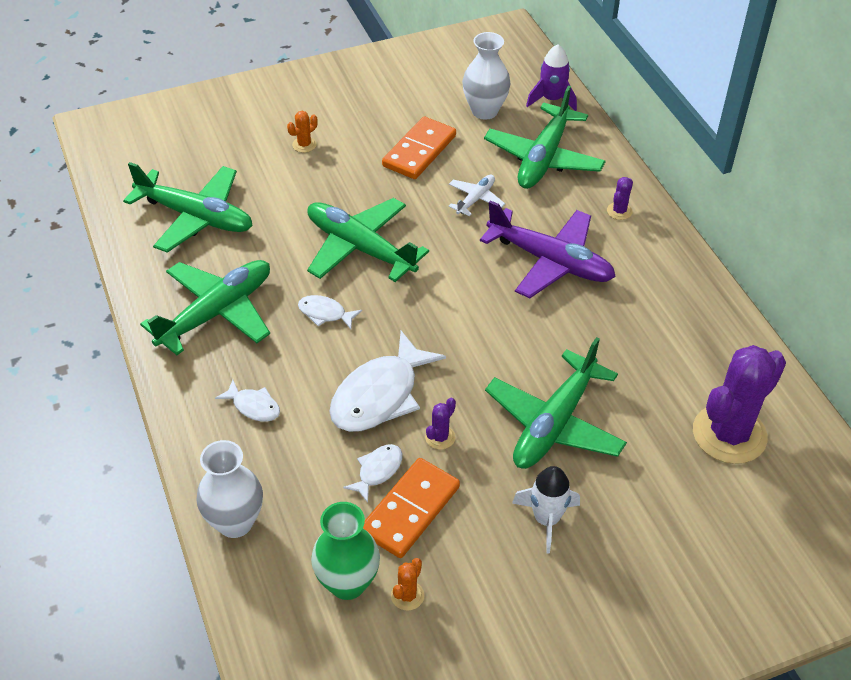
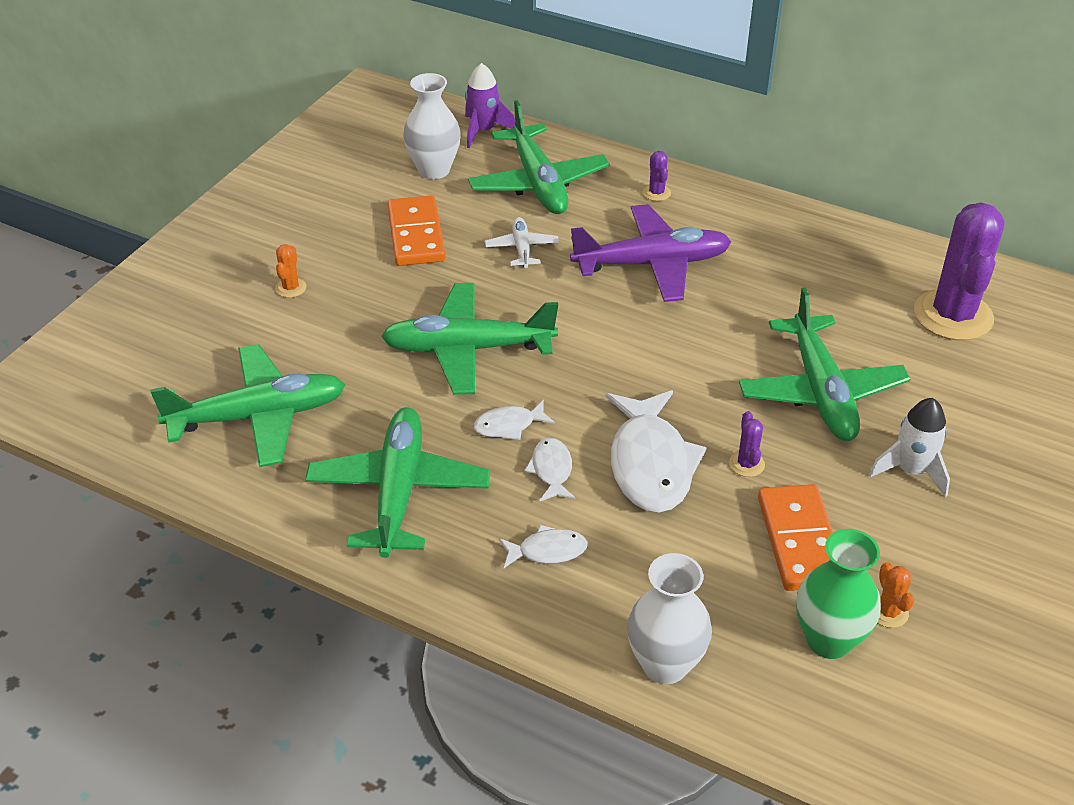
camera: 40 degrees left, 5 degrees down
white fish [343,444,403,503] -> white fish moved to [525,438,575,501]

